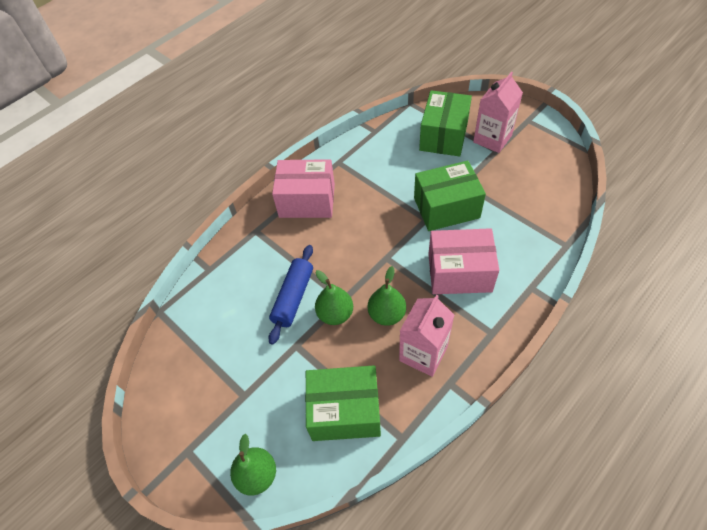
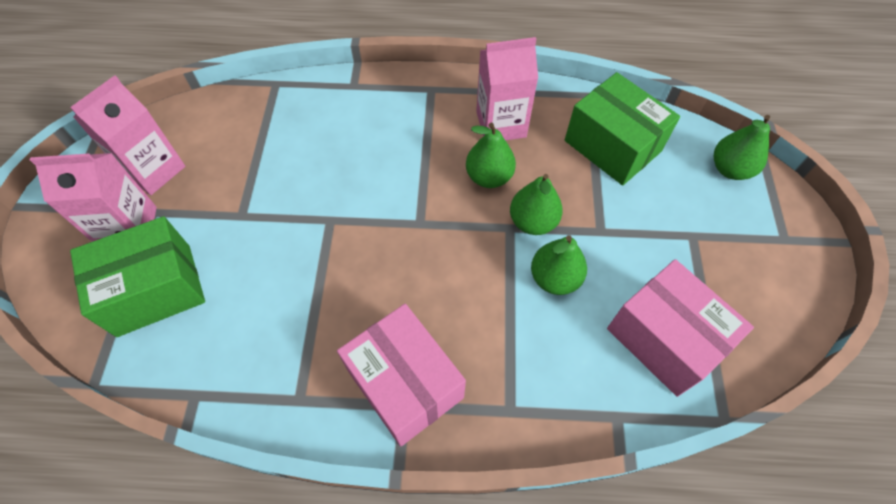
camera: 135 degrees left, 5 degrees up
blue rolling pin [268,245,313,345] -> green pear [531,235,587,295]
green box [414,161,486,231] -> none
pink box [428,228,499,294] -> pink box moved to [607,259,754,397]
none -> pink carton [70,75,185,195]

